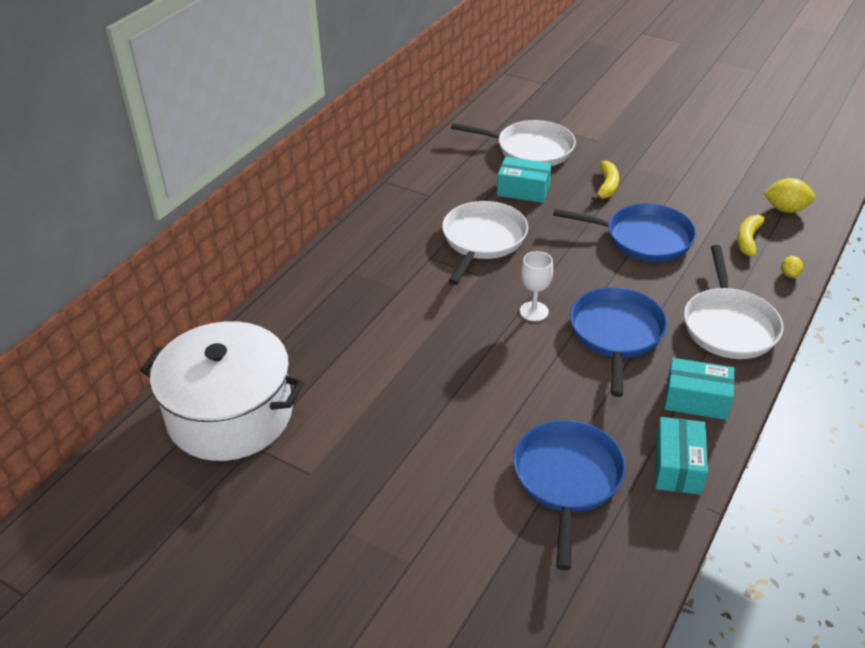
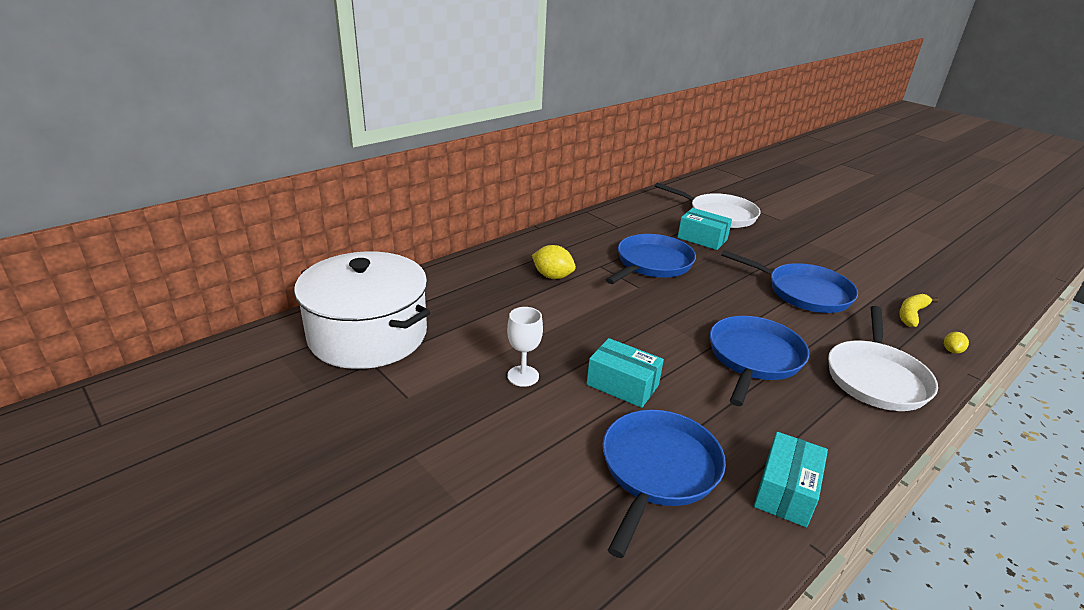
camera: 15 degrees right, 10 degrees down
white pan [442,201,528,285] -> blue pan [605,234,696,284]
white goblet [520,251,553,321] -> white goblet moved to [507,307,543,387]
yellow banana [592,161,619,201] -> none
turquoise box [664,358,734,420] -> turquoise box moved to [587,338,664,408]
yellow lemon [764,178,815,213] -> yellow lemon moved to [532,245,576,279]

